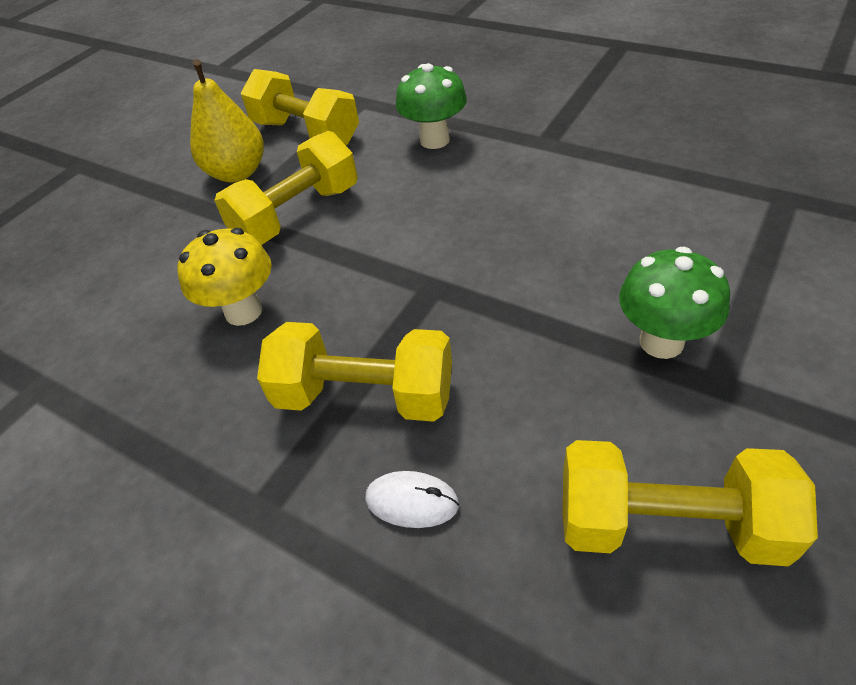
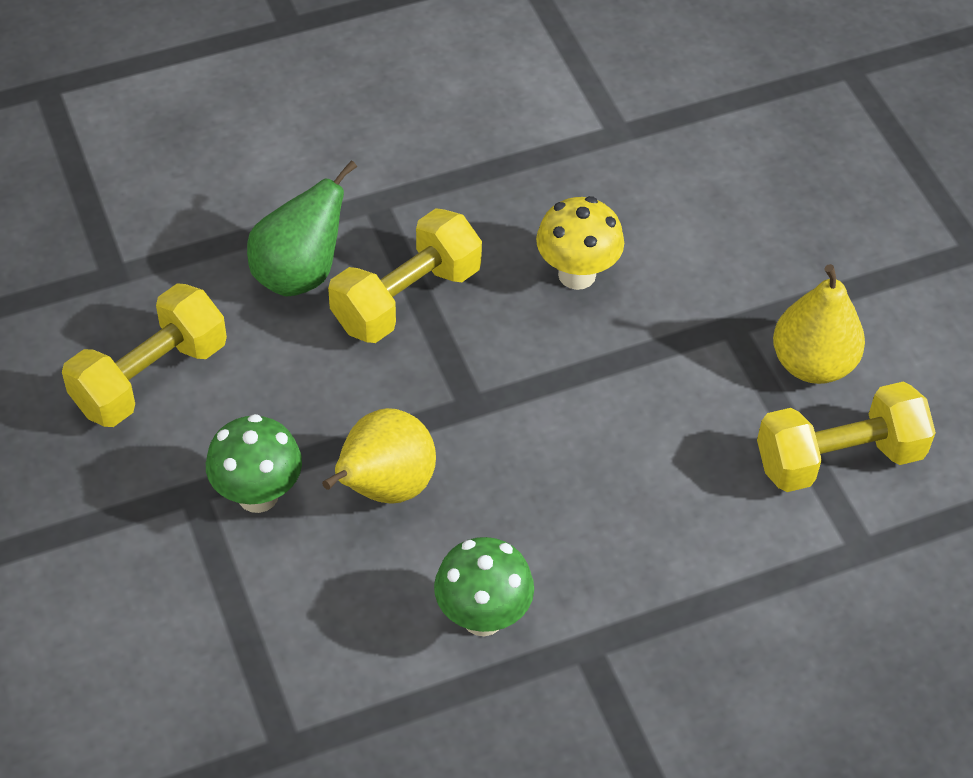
camera: 120 degrees right, 5 degrees up
yellow dumbbell [214,131,358,245] -> none
white mouse [365,471,459,528] -> green pear [247,160,357,297]
green mushroom [396,63,467,149] -> green mushroom moved to [434,537,534,636]
none -> yellow pear [322,408,436,504]

